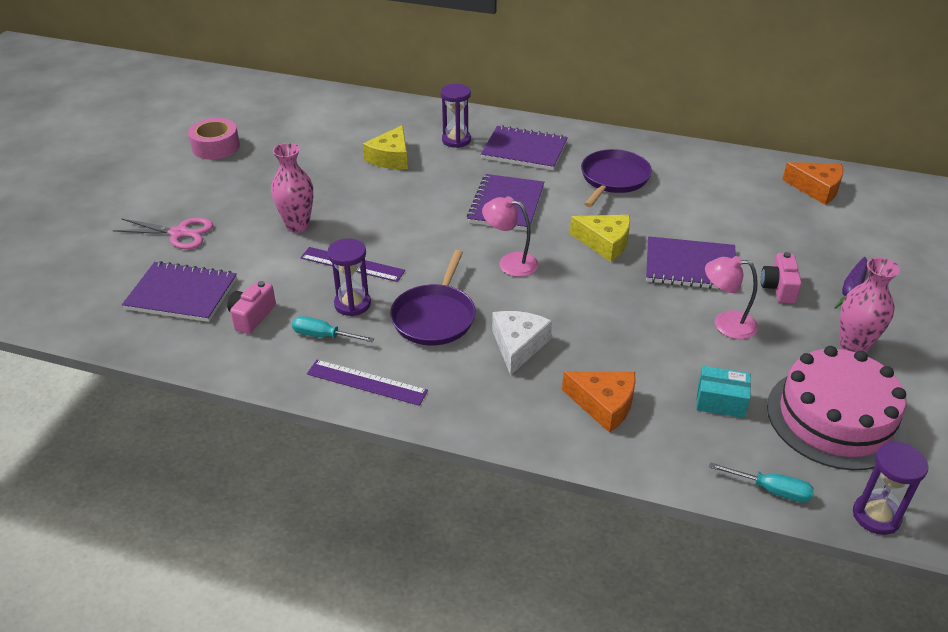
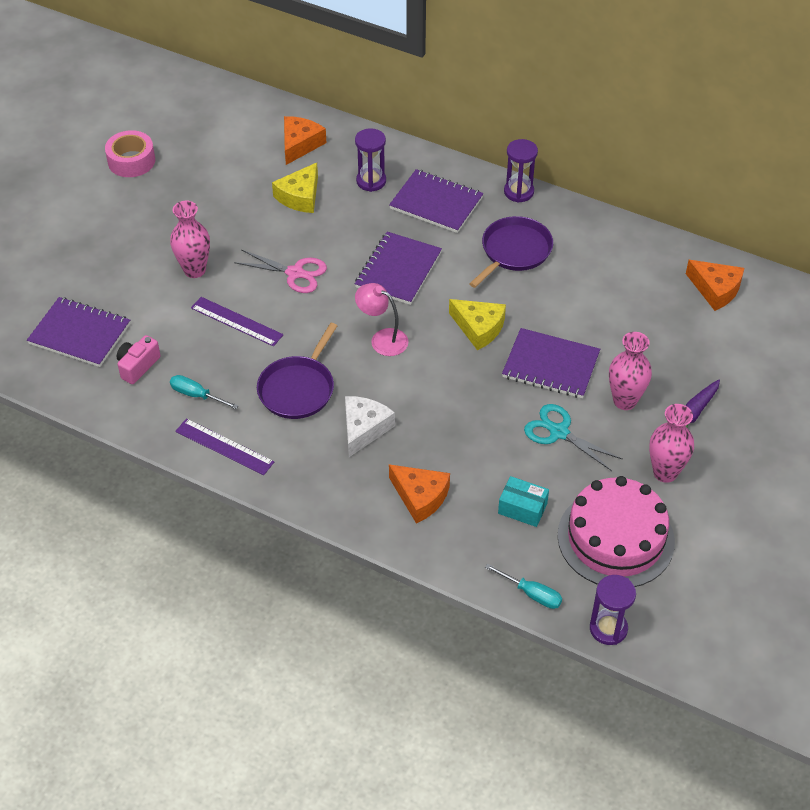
camera: 10 degrees right, 10 degrees up
pink scissors [113,218,213,249] -> pink scissors moved to [234,250,327,293]
purple hourglass [327,238,371,316] -> purple hourglass moved to [504,139,538,203]
pink lamp [705,256,758,339] -> turquoise scissors [524,404,623,471]
pink camera [761,252,802,304] -> pink vase [609,332,652,410]
none -> orange cheese [284,116,326,165]

